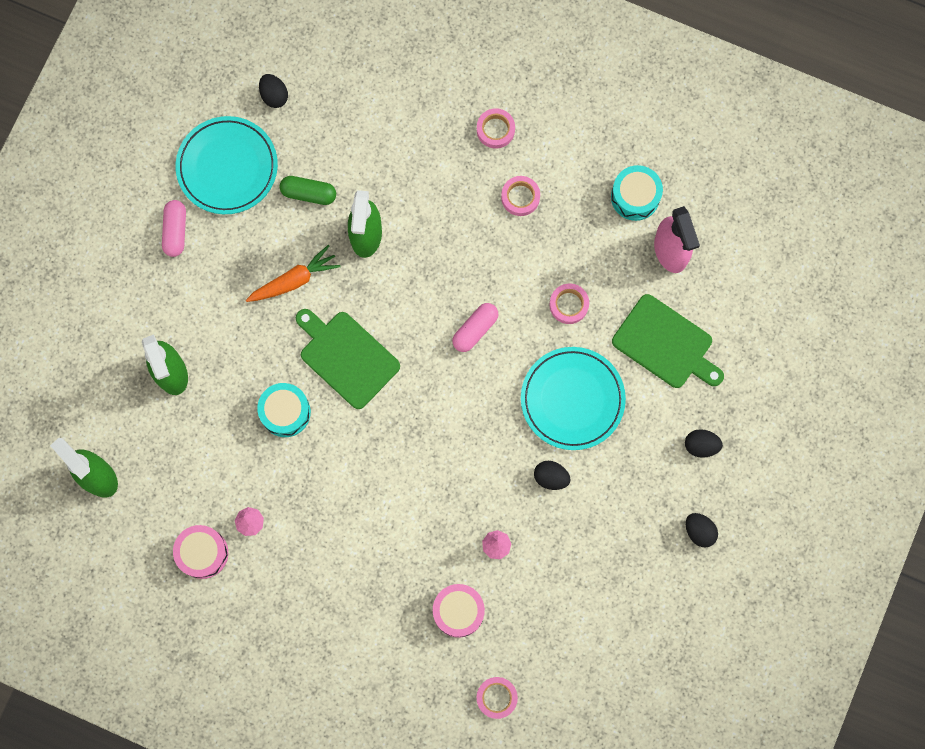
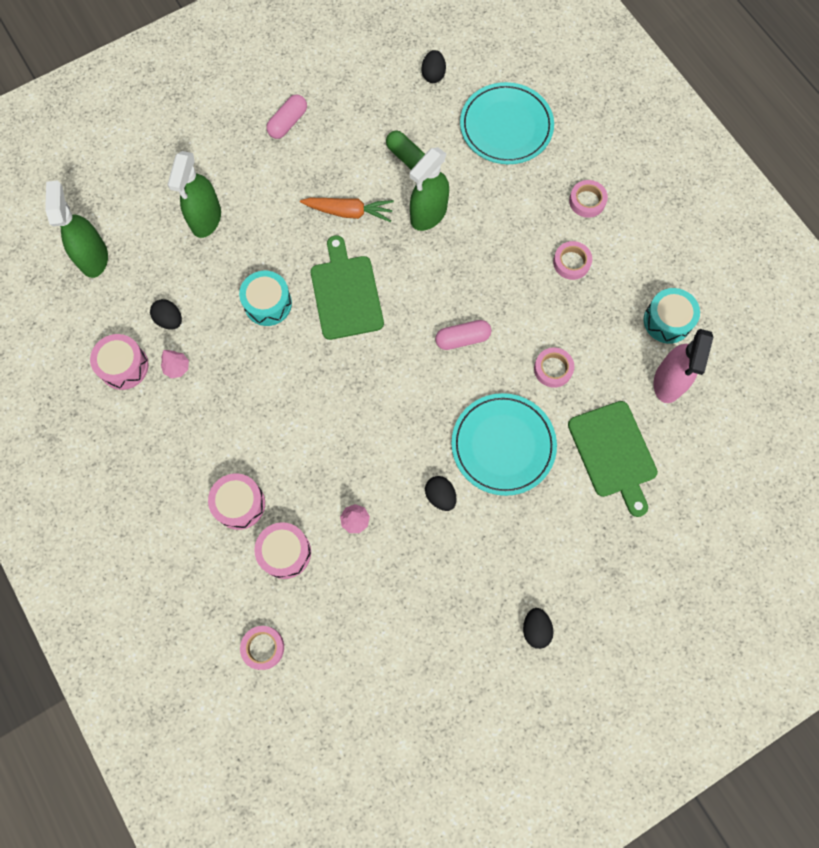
camera: 35 degrees right, 5 degrees down
turquoise plate [176,116,278,214] -> turquoise plate moved to [460,82,554,164]
black egg [685,429,723,458] -> black egg moved to [150,299,182,330]
none -> pink drum [208,473,265,530]

